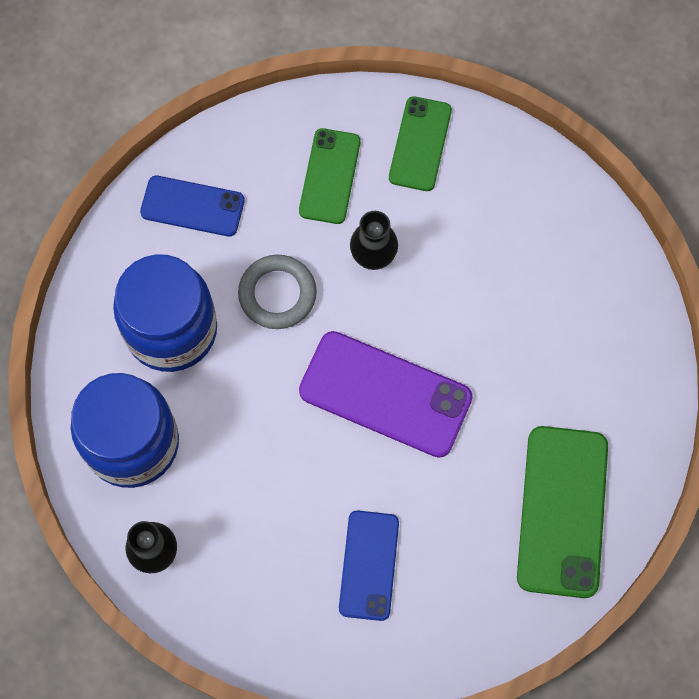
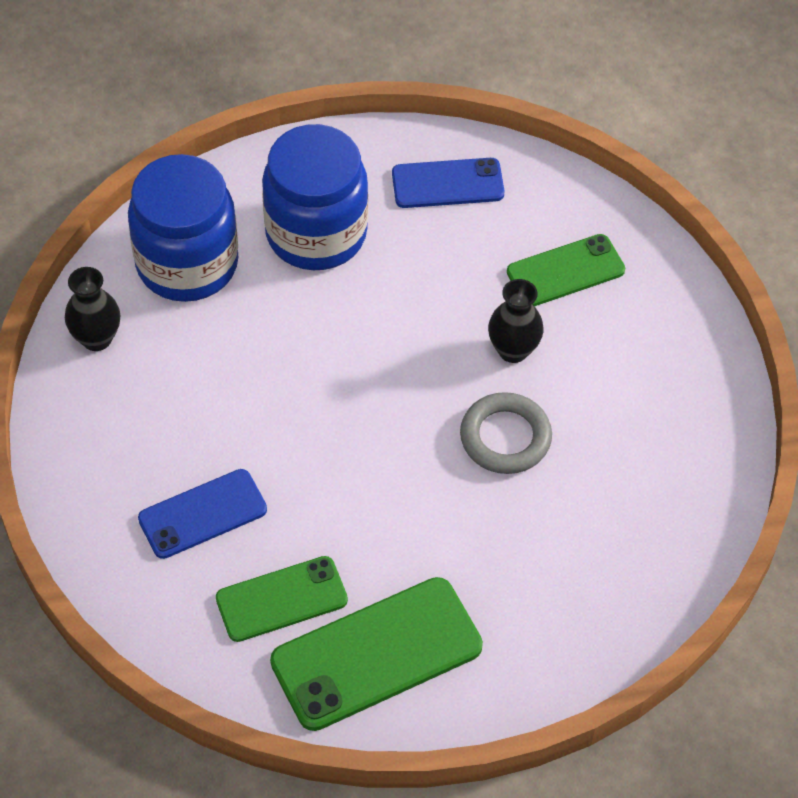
camera: 55 degrees right, 15 degrees down
blue phone [140,176,245,237] -> blue phone turned 75 degrees counterclockwise [392,158,505,208]
grey ring [238,254,317,329] -> grey ring moved to [460,392,552,474]
purple phone [299,331,473,458] -> none
green phone [389,96,452,191] -> green phone moved to [216,556,348,642]

